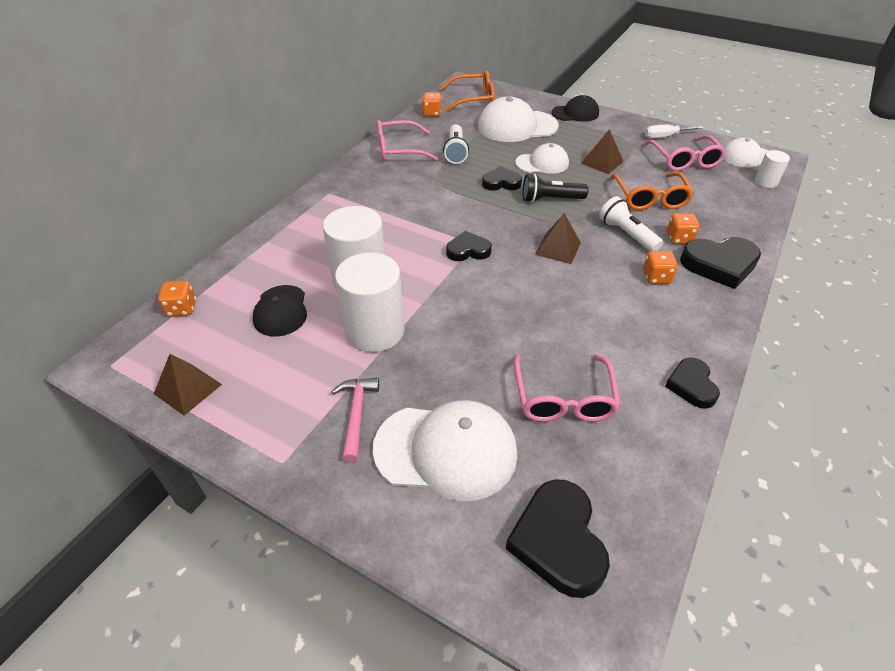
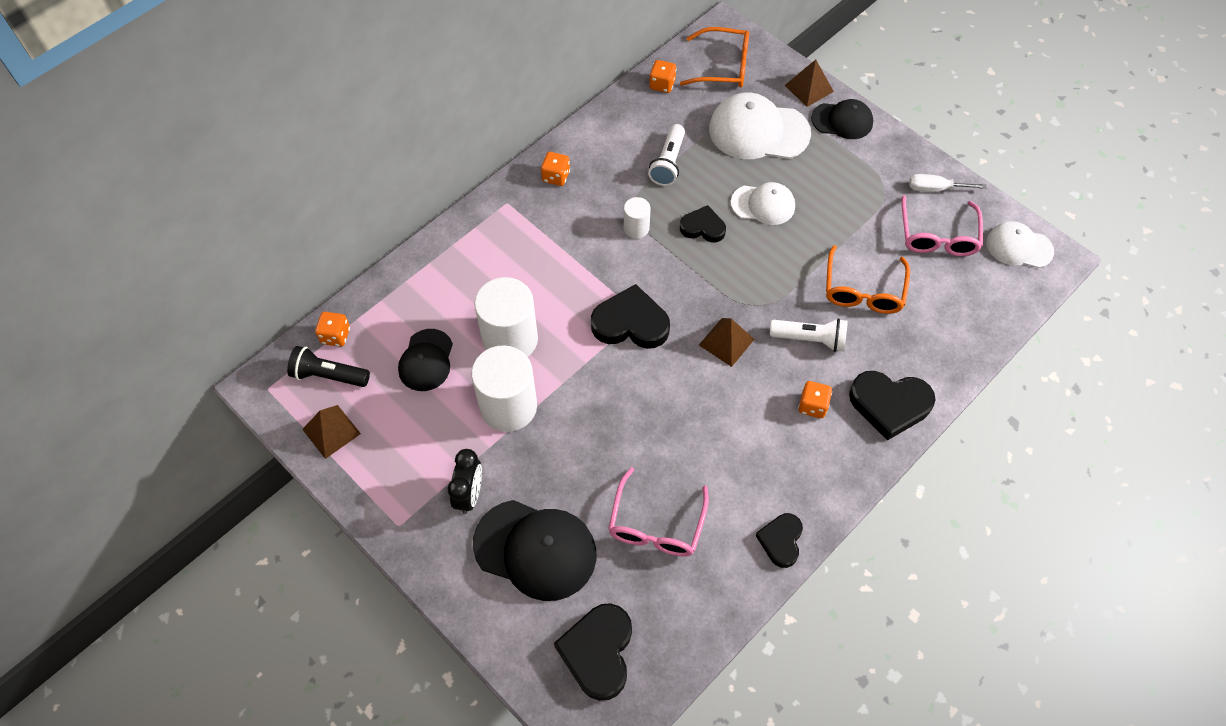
camera: 15 degrees right, 15 degrees up
pink hammer [332,378,379,463] -> black clock [448,449,482,514]
white cap [373,400,518,501] -> black cap [473,500,596,601]
pink glasses [377,120,438,162] -> none
black heart [446,231,492,261] -> black heart [591,284,670,349], size x1.62
black flashlight [522,174,588,203] -> black flashlight moved to [287,346,370,387]
brown pyramid [581,129,624,174] -> brown pyramid moved to [785,60,834,107]
white flashlight [599,196,663,251] -> white flashlight turned 120 degrees clockwise [770,318,848,352]
orange dice [667,213,700,244] -> orange dice moved to [541,152,570,186]
white cylinder [754,150,790,188] -> white cylinder moved to [624,197,651,238]

